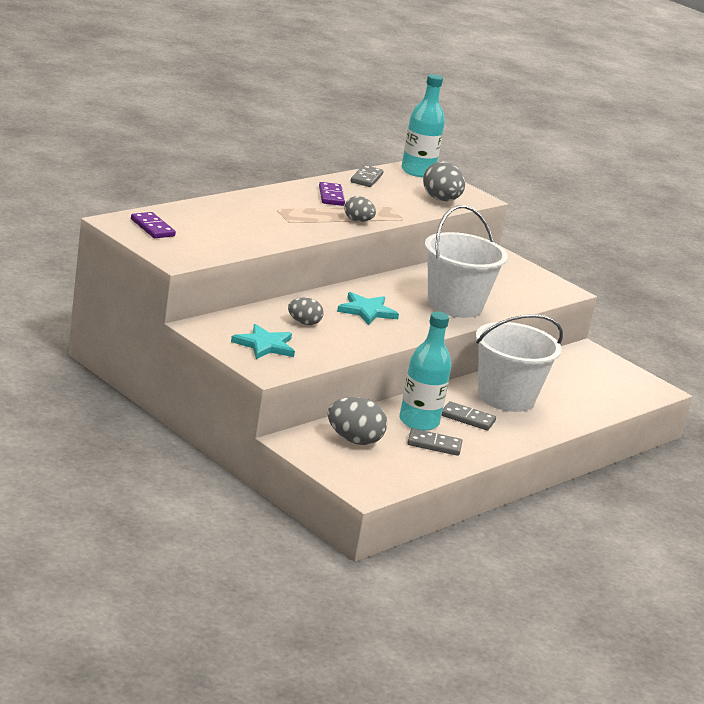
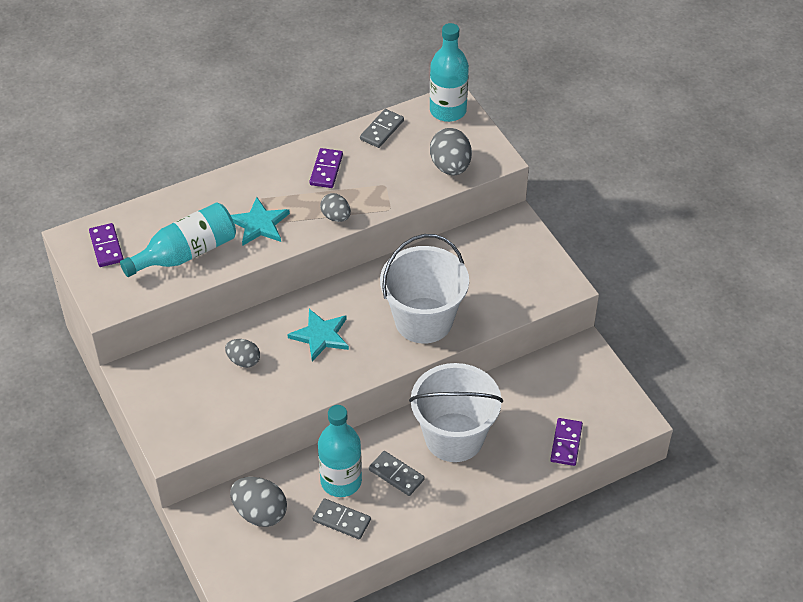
camera: 20 degrees right, 25 degrees up
turquoise star [231,324,295,359] -> turquoise star moved to [231,197,290,246]
none -> turquoise bottle [120,202,236,277]
none -> purple domino [550,418,583,466]

